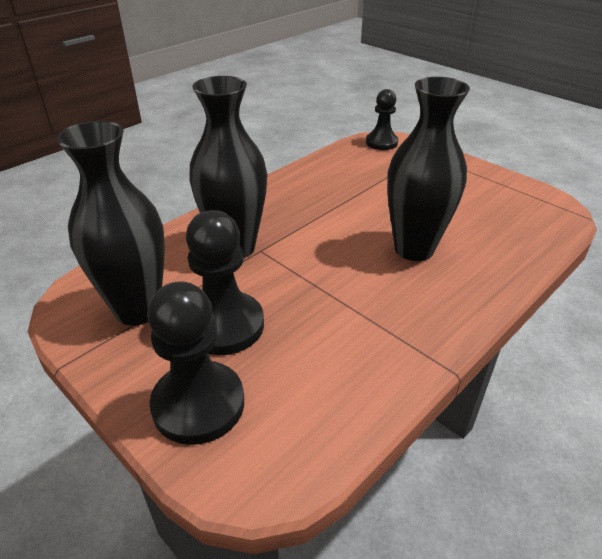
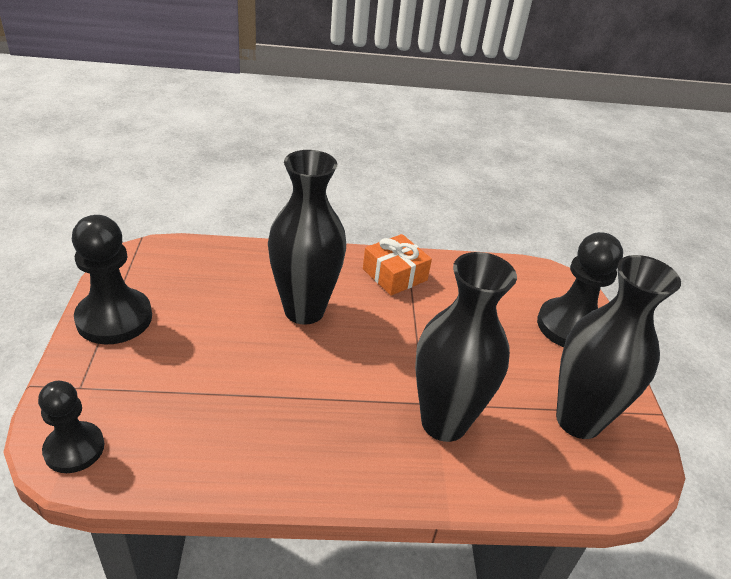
camera: 140 degrees left, 0 degrees up
black pawn [186,210,264,355] -> black pawn moved to [72,215,152,344]
none -> orange gift [363,234,432,296]

